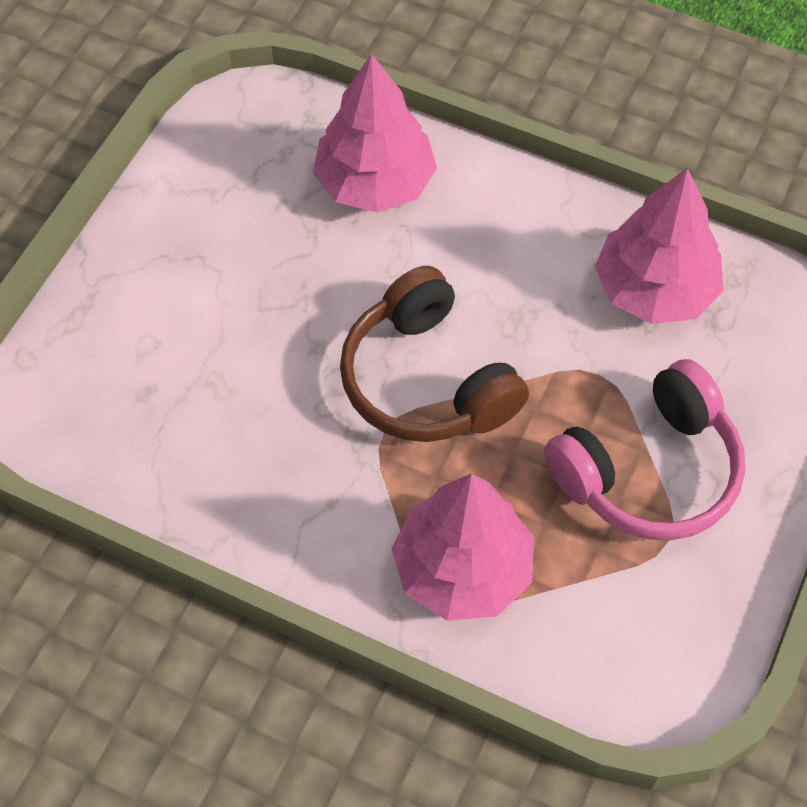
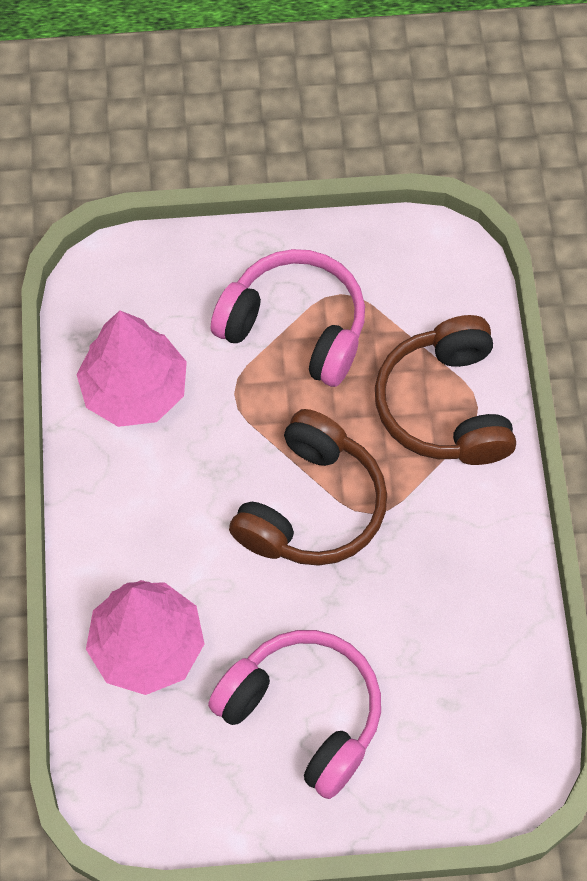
camera: 120 degrees left, 5 degrees up
pink tree [392,473,534,621] -> brown headphones [375,315,516,465]
none -> pink headphones [208,630,381,799]

